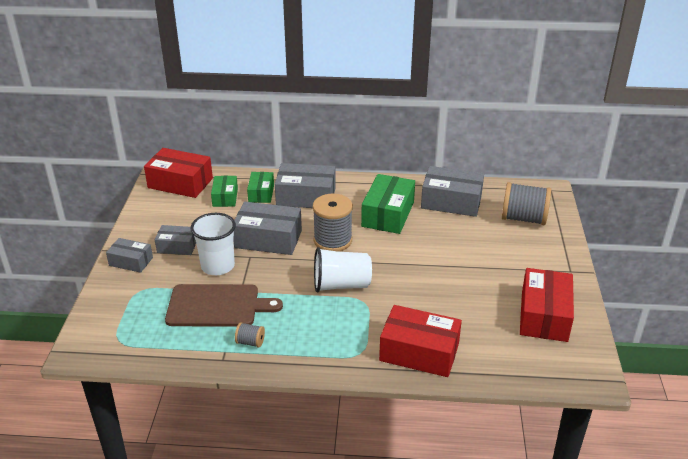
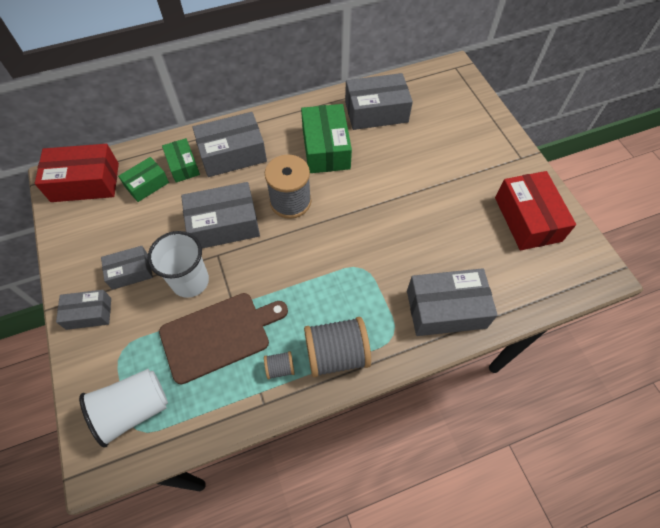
camera: 25 degrees left, 25 degrees up
green box [211,176,238,207] -> green box turned 75 degrees clockwise [118,157,169,202]
white cup [314,247,372,293] -> white cup moved to [79,369,168,447]
red box [379,305,462,377] -> grey box [407,268,498,336]
grey spool [502,182,551,225] -> grey spool moved to [304,317,371,377]

